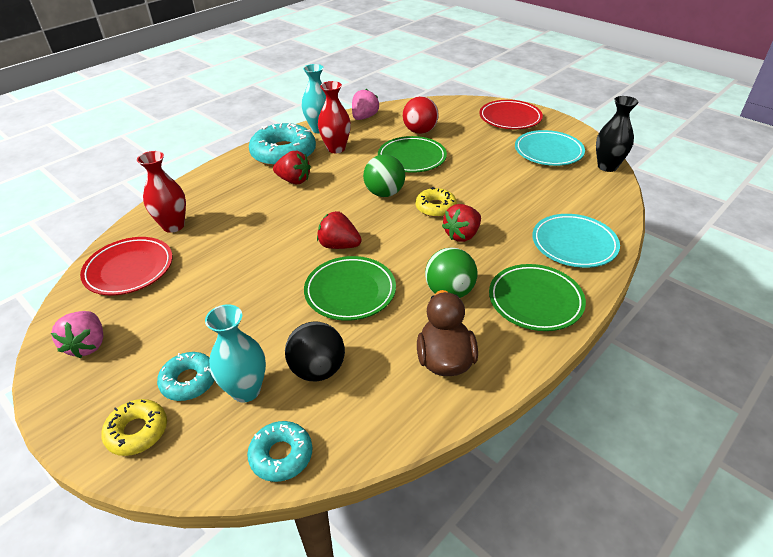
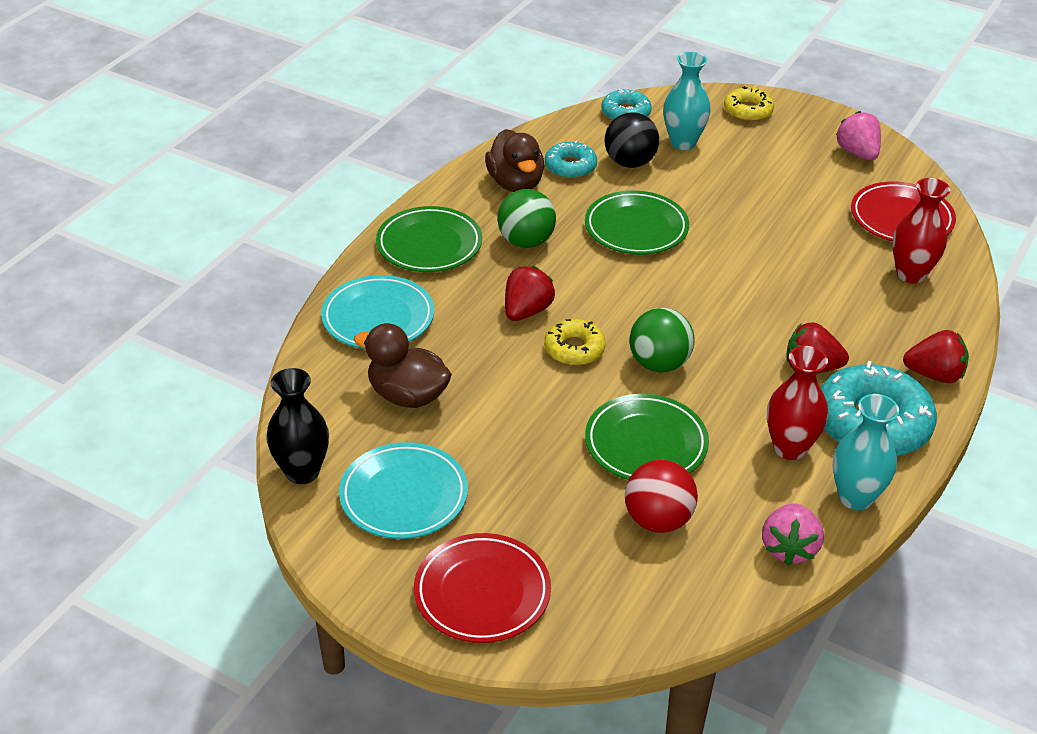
camera: 165 degrees right, 0 degrees up
turquoise donut [157,352,215,401] -> turquoise donut moved to [545,140,597,179]
red strawberry [317,211,362,249] -> red strawberry moved to [903,330,969,383]
none -> brown duck [354,323,452,408]

